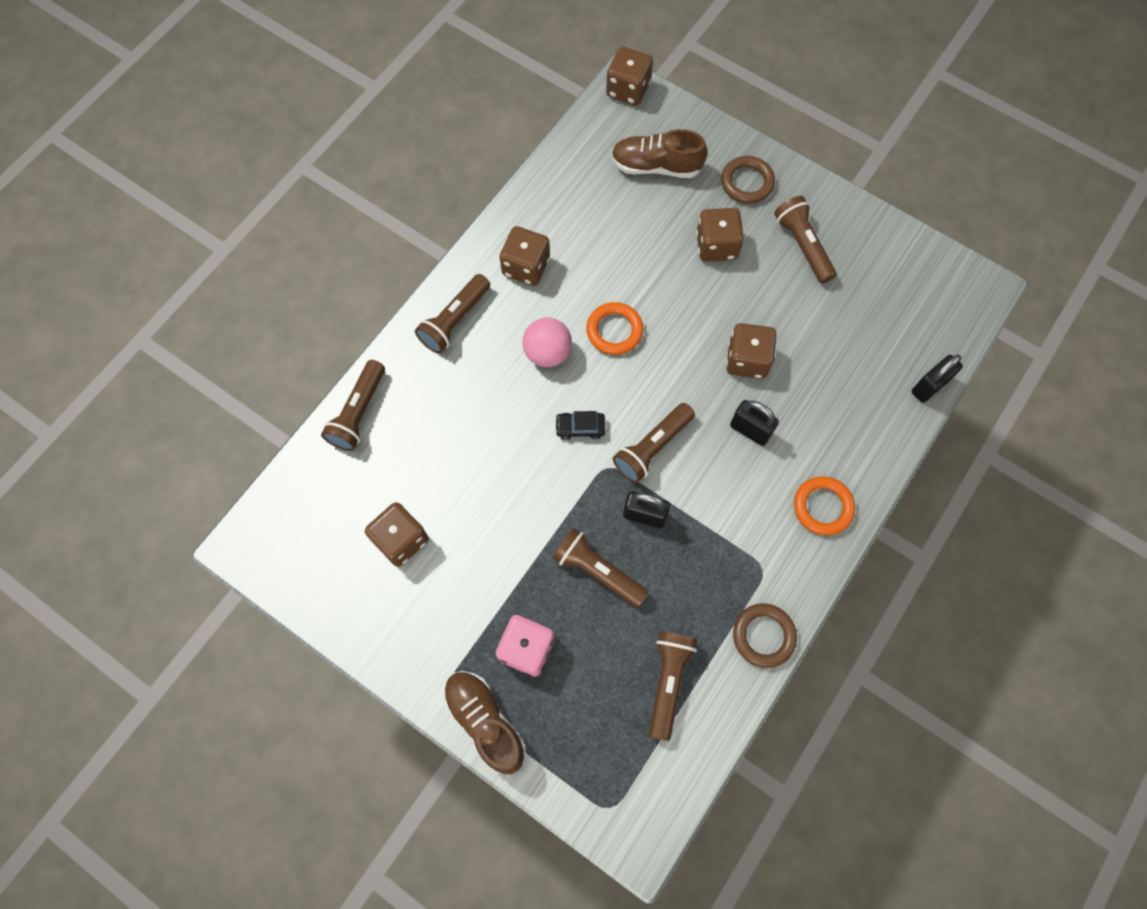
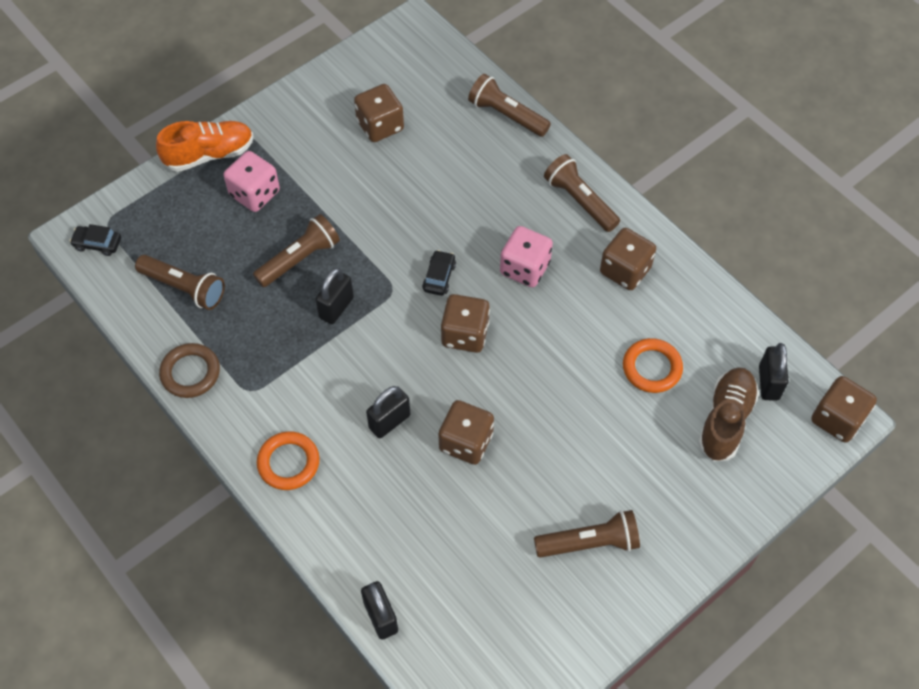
camera: 105 degrees right, 10 degrees down
brown shoe [443,671,526,774] -> orange shoe [156,121,253,172]
pink ball [522,318,572,367] -> pink dice [500,226,553,287]
orange ring [586,302,644,355] -> orange ring moved to [623,338,683,393]
brown flashlight [613,403,695,483] -> none
brown dice [696,208,744,262] -> brown dice moved to [441,294,490,353]
brown ring [721,156,775,204] -> none
none -> black car [70,224,121,256]
none -> black padlock [759,343,789,401]

